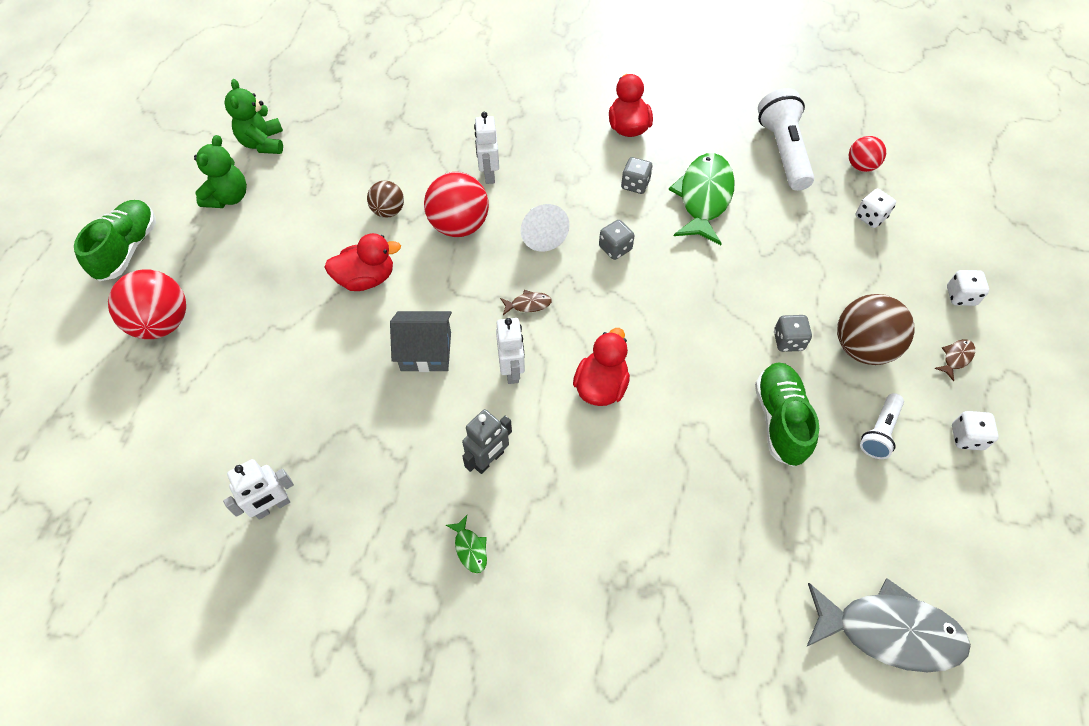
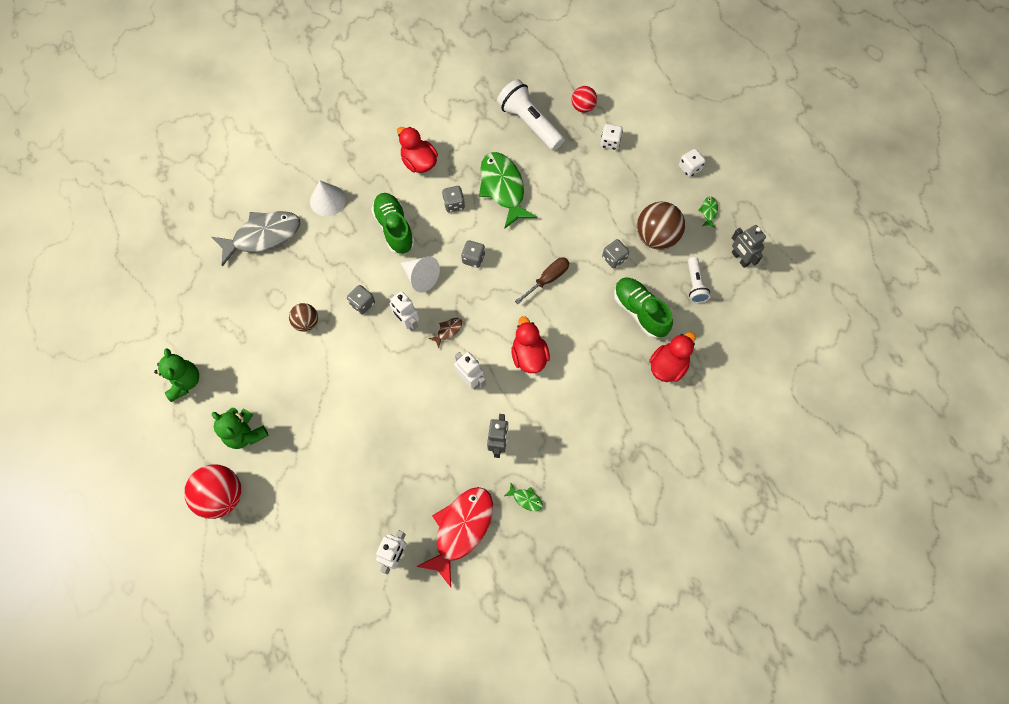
camera: 35 degrees left, 10 degrees up
green shoe [74,200,156,281] -> green shoe moved to [371,193,415,254]
green teddy bear [224,79,283,154] -> green teddy bear moved to [212,408,269,449]
red duck [324,233,401,291] -> red duck moved to [649,332,696,382]
grey house [390,311,452,372] -> none
red ball [424,172,489,237] -> grey dice [347,285,375,315]
white robot [474,112,499,184] -> white robot moved to [388,291,419,332]
grey fish [806,578,971,672] -> grey fish moved to [212,211,300,266]
brown fish [934,339,975,381] -> green fish [698,196,718,228]
white dice [952,411,999,450] -> grey robot [732,225,766,268]
none -> white cone [310,181,346,216]
none -> red fish [416,487,493,587]
none -> brown screwdriver [515,257,569,304]

